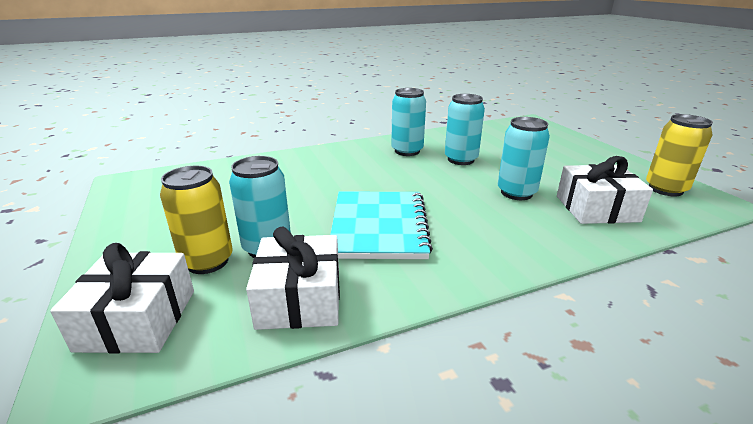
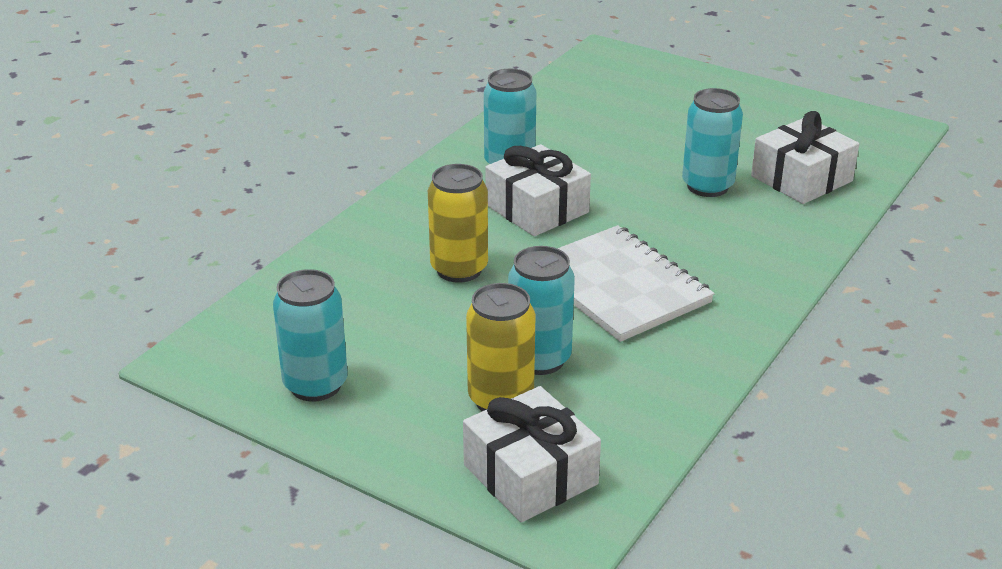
camera: 35 degrees left, 5 degrees up
white gift [246,227,340,330] -> white gift moved to [485,144,591,236]
turquoise notebook [330,191,433,259] -> white notebook [557,225,715,342]
turquoise can [445,94,485,165] -> turquoise can moved to [273,269,348,402]
yellow can [646,114,713,196] -> yellow can moved to [428,164,488,283]

